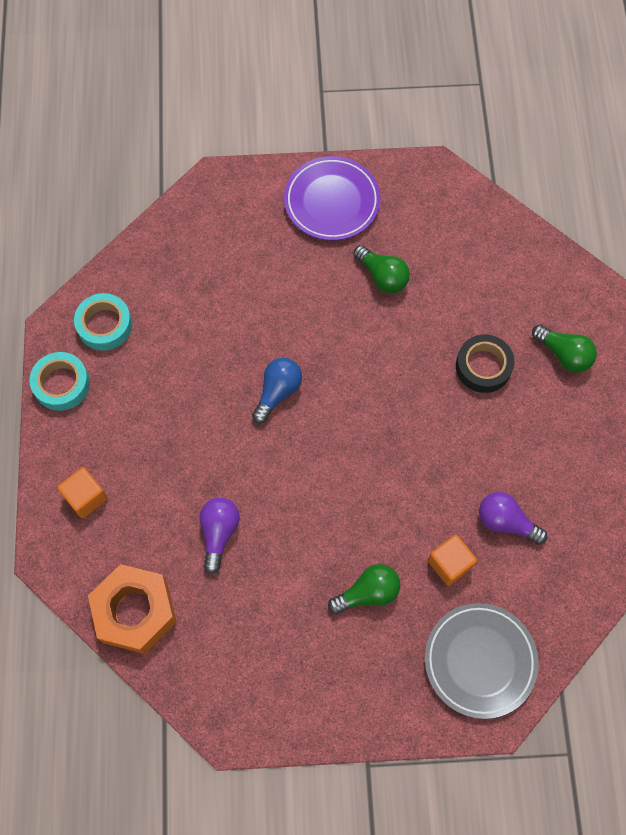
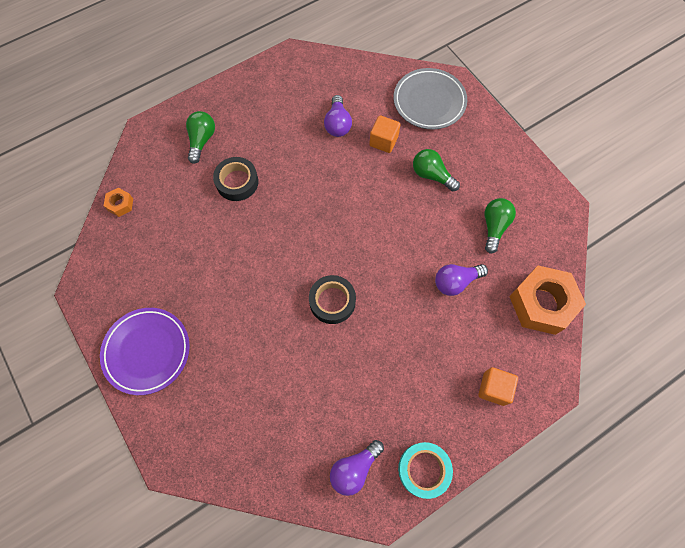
camera: 120 degrees left, 0 degrees up
turquoise tape [74,293,132,351] -> purple light bulb [330,440,384,496]
blue light bulb [252,358,302,424] -> black tape [309,275,356,324]
green light bulb [353,245,410,293] -> green light bulb moved to [484,198,516,254]
none -> orange nut [104,188,133,217]

